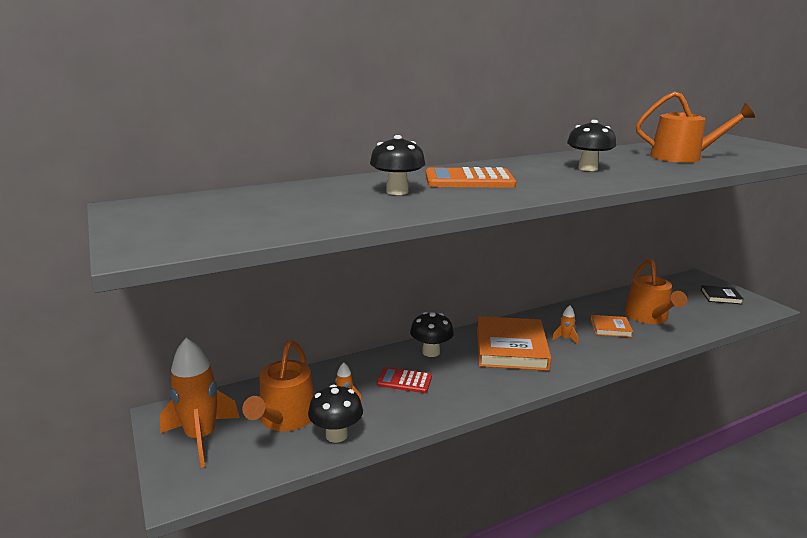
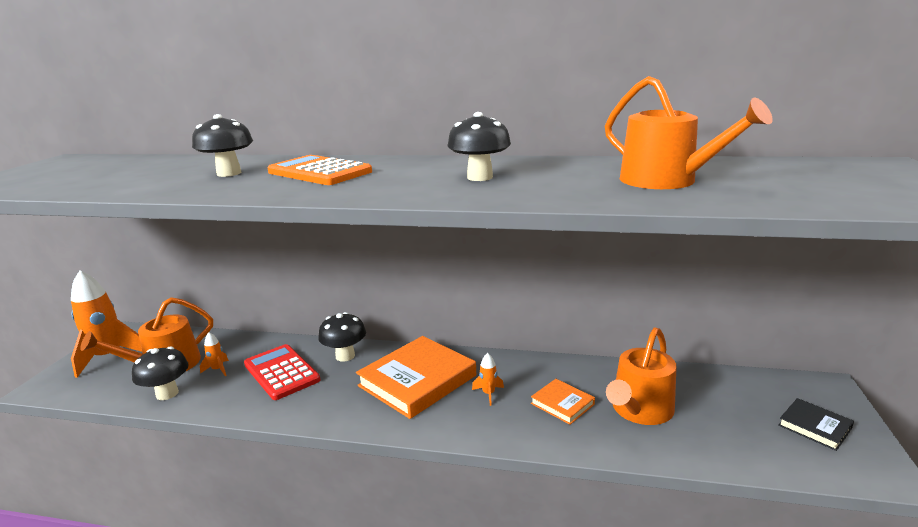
camera: 40 degrees right, 0 degrees up
red calculator [377,367,432,393] -> red calculator [244,344,321,400], size x1.55

